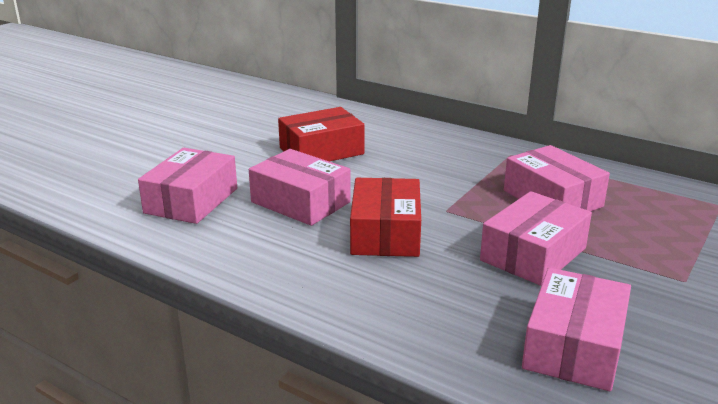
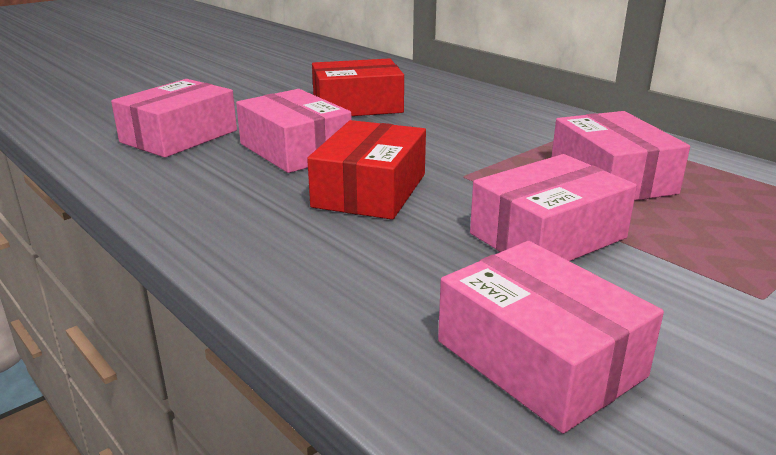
camera: 15 degrees right, 0 degrees up
pink box [522,268,631,391] -> pink box turned 75 degrees counterclockwise [438,241,664,434]

